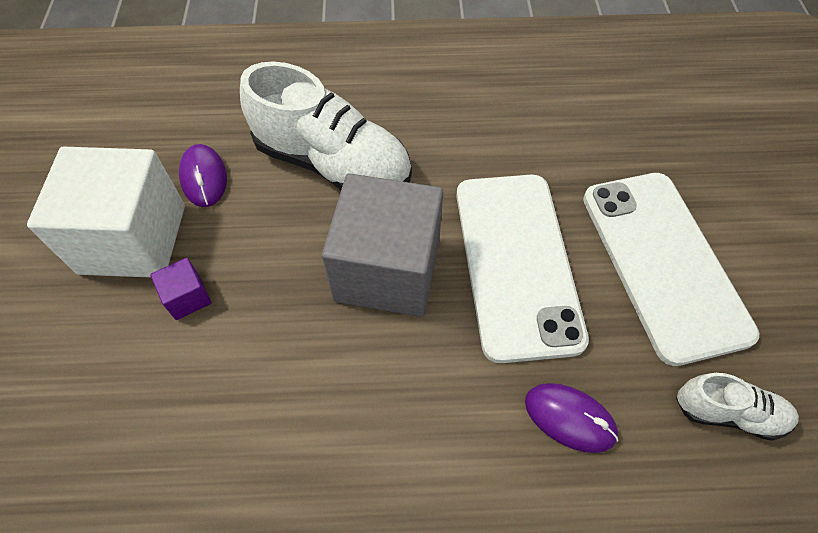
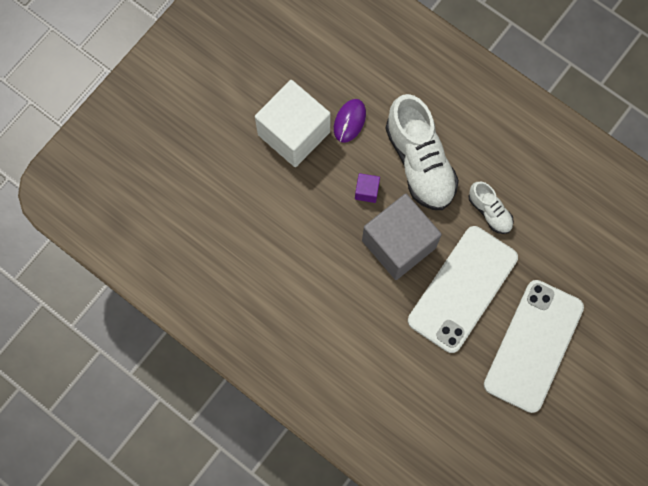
camera: 40 degrees right, 15 degrees up
purple cube [150,258,212,320] -> purple cube moved to [355,173,380,203]
purple mouse [525,383,618,453] -> none
white shoe [676,373,799,441] -> white shoe moved to [469,182,514,234]

